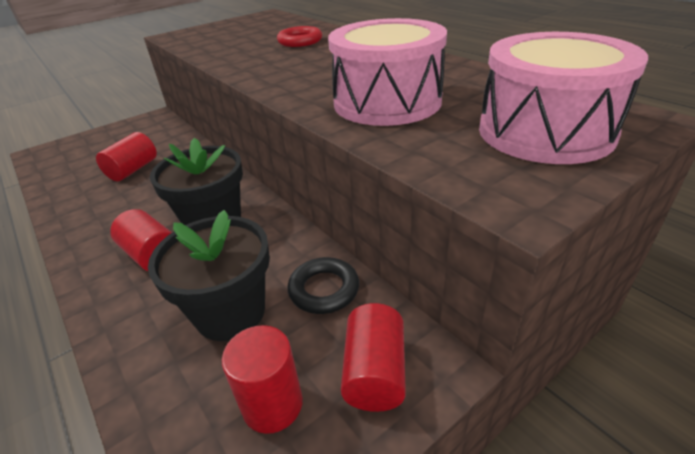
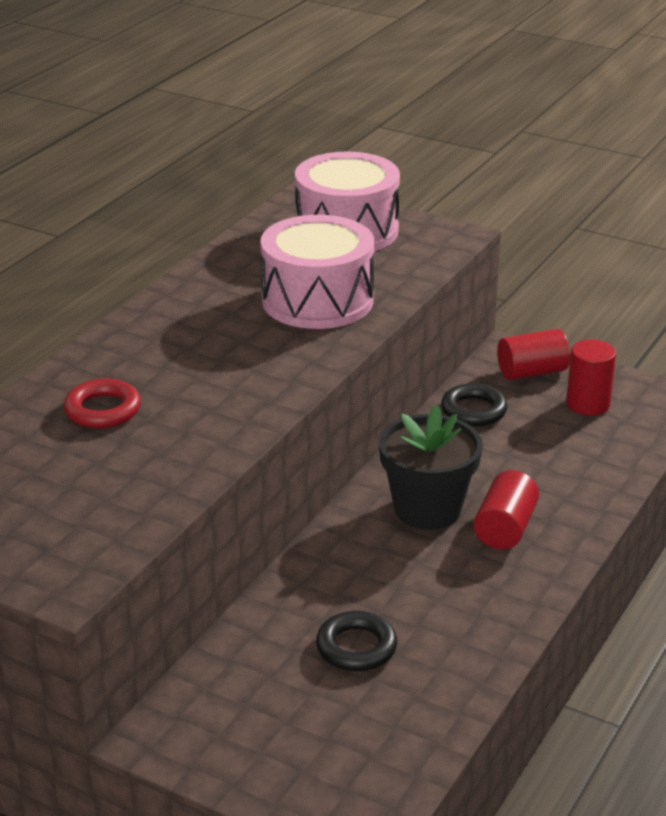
camera: 115 degrees left, 5 degrees down
red cylinder [96,132,157,181] -> black ring [316,611,397,671]
black flower pot [148,210,270,341] -> none

